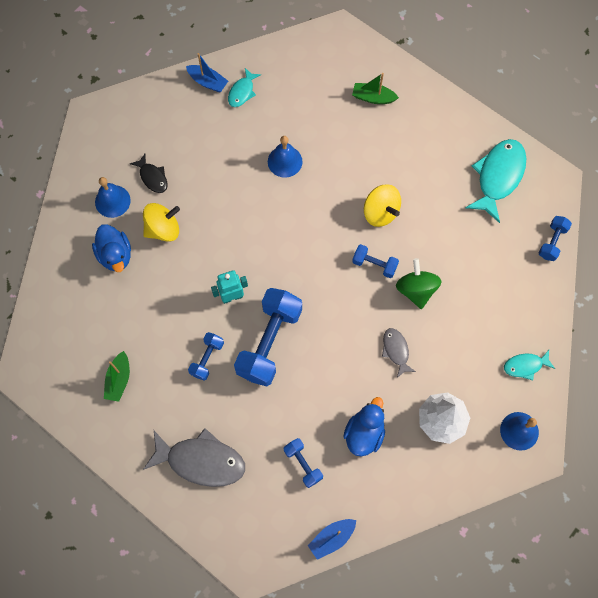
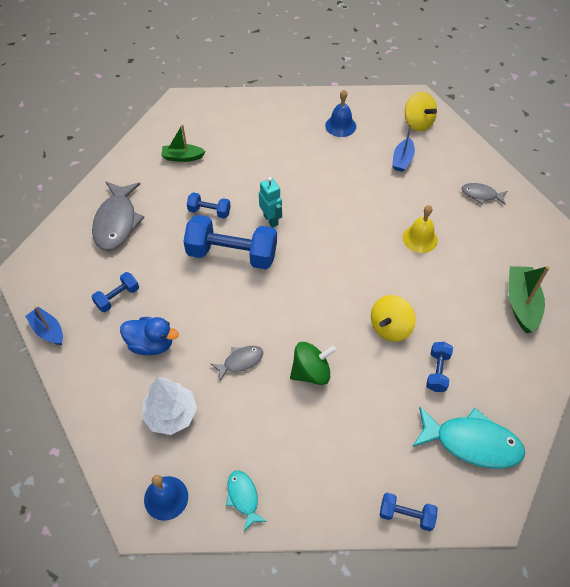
camera: 80 degrees right, 15 degrees down
blue duck [92,224,131,272] -> none
black fish [130,154,168,193] -> none
yellow spinning top [143,203,180,242] -> yellow spinning top moved to [405,92,437,131]
blue boat [186,53,228,93] -> blue boat moved to [392,123,415,172]
turquoise fish [228,68,261,107] -> grey fish [462,183,507,205]
blue bell [268,136,303,178] -> yellow bell [403,205,438,253]
green boat [352,73,399,104] -> green boat [508,266,550,333], size x1.51
blue dumbbell [352,244,399,278] -> blue dumbbell moved to [426,342,453,392]

